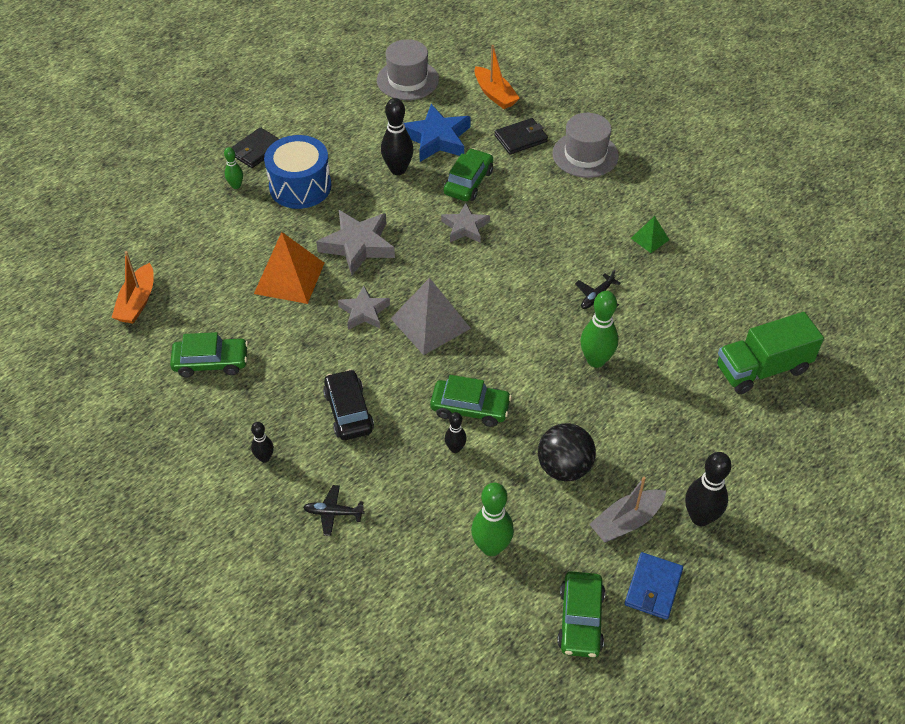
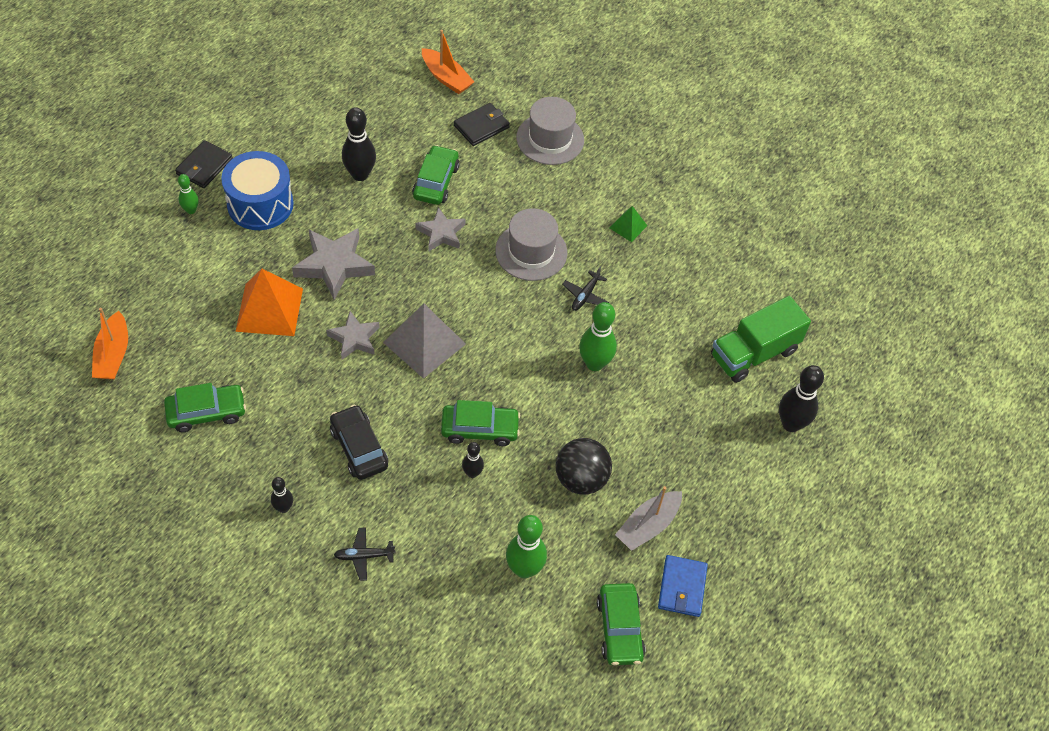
camera: 15 degrees left, 5 degrees up
grey hat [377,39,439,100] -> grey hat moved to [495,208,567,281]
blue star [404,104,471,162] -> none
black bowling pin [685,452,732,526] -> black bowling pin moved to [779,365,824,432]

